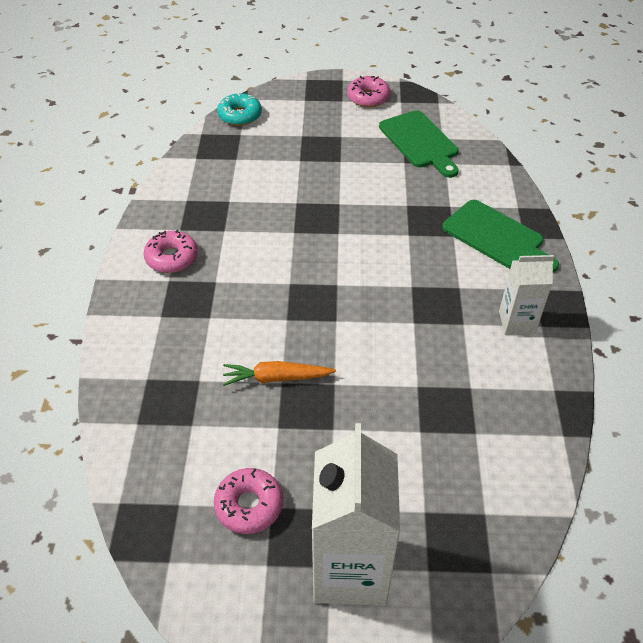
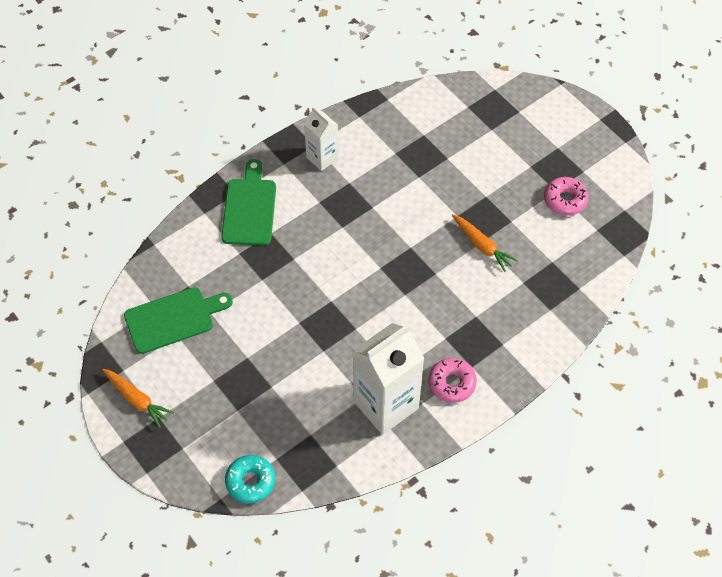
camera: 130 degrees left, 10 degrees up
white carton [312,423,400,605] -> white carton moved to [353,323,425,435]
pink donut [347,76,390,107] -> orange carrot [102,369,174,428]
green cutting board [379,110,459,178] -> green cutting board turned 45 degrees clockwise [124,287,233,354]

